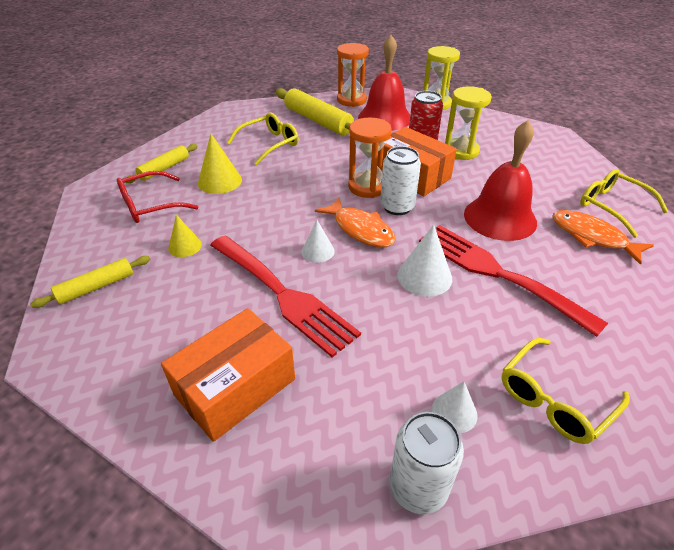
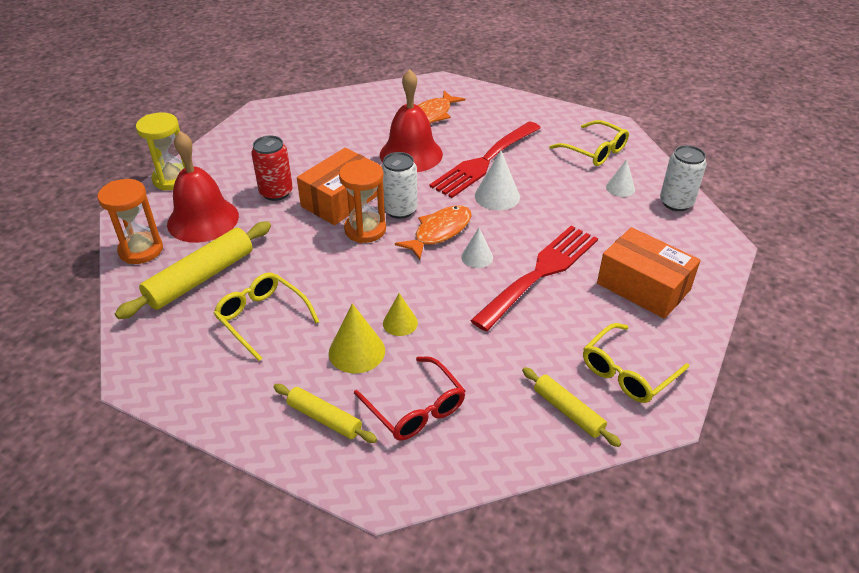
camera: 95 degrees left, 0 degrees up
yellow cone [168,215,202,257] -> yellow cone moved to [383,293,418,336]
yellow hourglass [445,86,492,160] -> none
yellow glasses [580,169,669,238] -> yellow glasses moved to [583,323,689,403]

